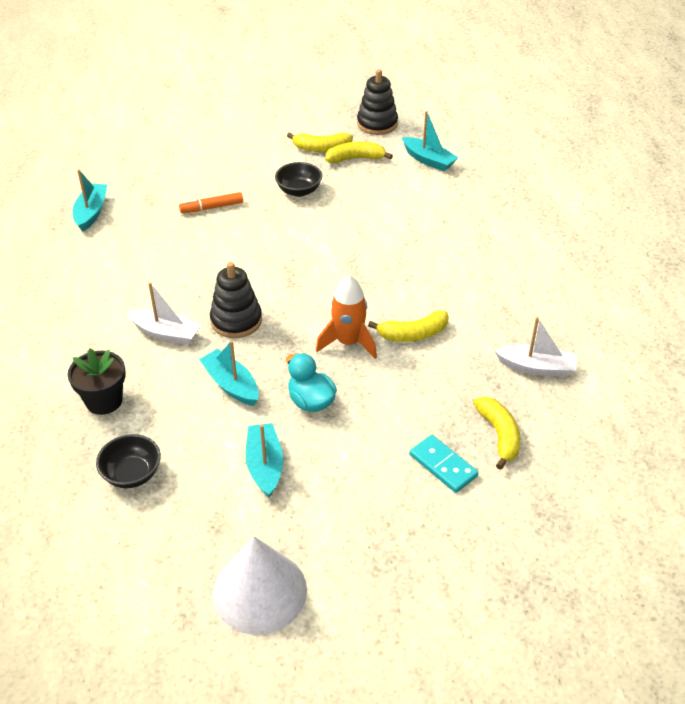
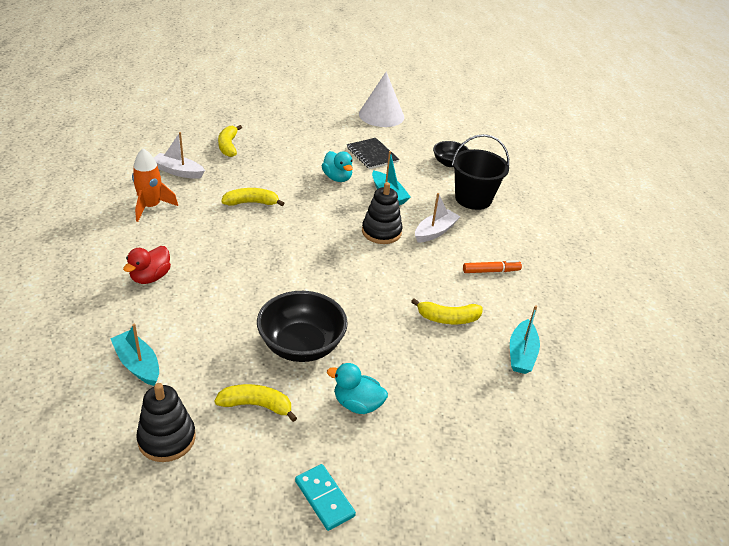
camera: 175 degrees left, 5 degrees down
black flower pot [68,349,126,415] -> black bucket [452,134,509,210]
white boat [127,282,201,345] -> white boat turned 105 degrees clockwise [415,193,460,243]
orange marker [179,192,243,213] -> orange marker moved to [463,260,522,273]
turquoise boat [246,423,283,497] -> black notebook [347,138,399,169]
black bowl [275,162,322,197] -> black bowl [257,291,348,362], size x1.71
orange rocket [316,275,377,359] -> orange rocket moved to [132,148,178,222]
yellow banana [325,142,393,163] -> yellow banana moved to [411,298,483,324]
turquoise domino [410,435,478,493] -> turquoise domino moved to [295,464,356,531]
none -> red duck [123,246,171,284]
none -> turquoise duck [327,363,388,414]

